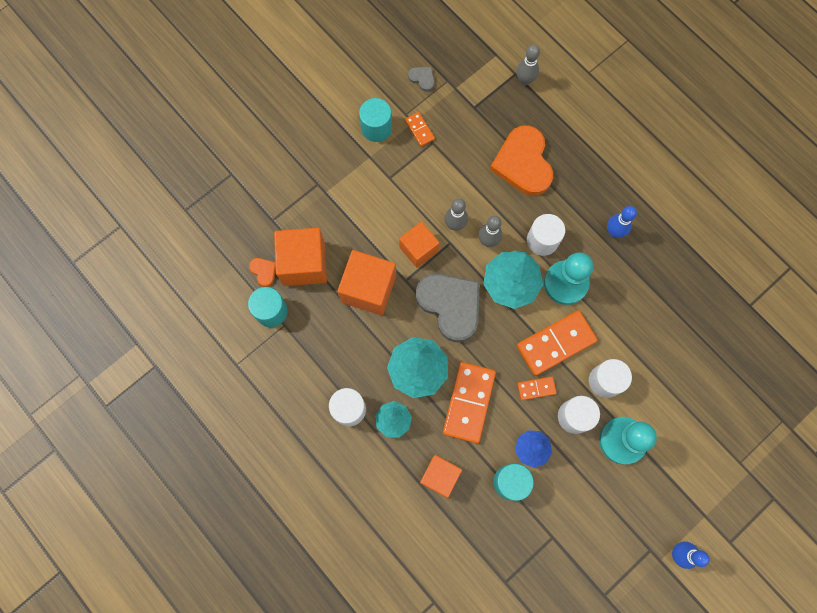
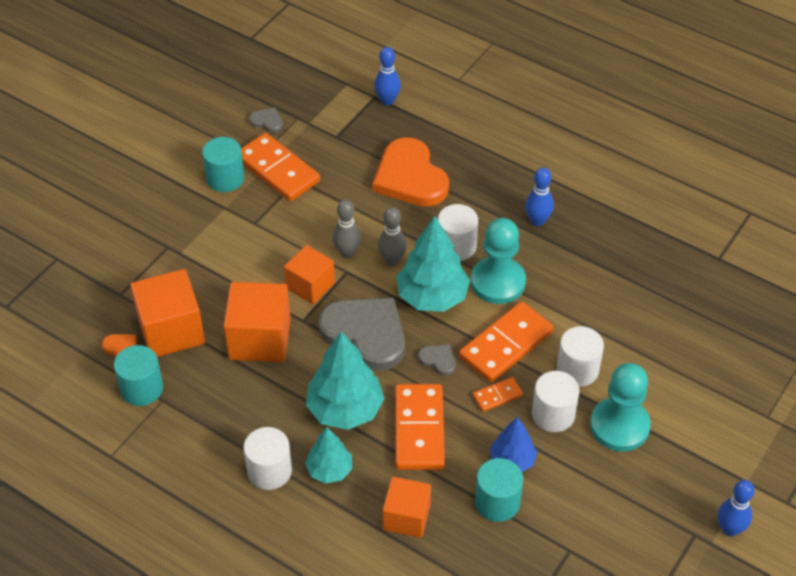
camera: 15 degrees left, 25 degrees down
orange domino [405,112,435,147] -> orange domino [241,133,320,201], size x2.05
grey bowling pin [516,45,540,85] -> blue bowling pin [374,47,401,105]
none -> grey heart [418,344,456,376]

